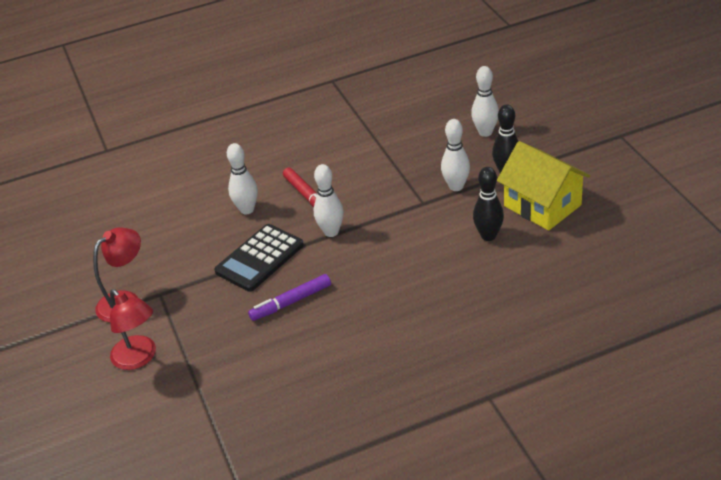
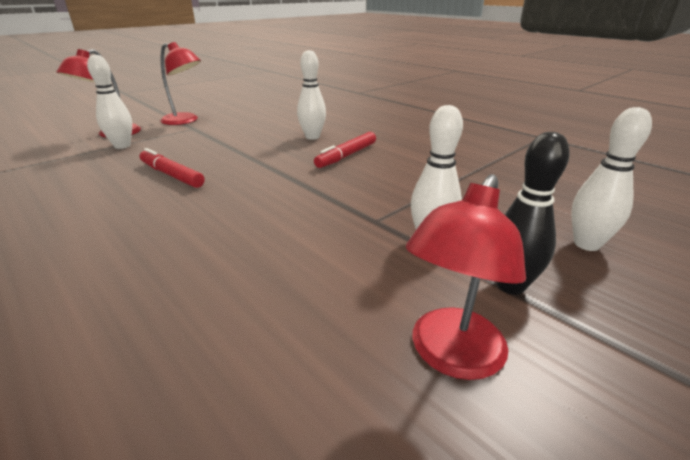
camera: 65 degrees right, 10 degrees down
black calculator [214,224,304,292] -> none
purple marker [248,274,331,321] -> red marker [139,148,205,188]
white bowling pin [314,164,344,237] -> white bowling pin moved to [87,55,132,149]
black bowling pin [473,167,504,241] -> none
yellow house [497,141,590,231] -> red lamp [406,174,526,380]

